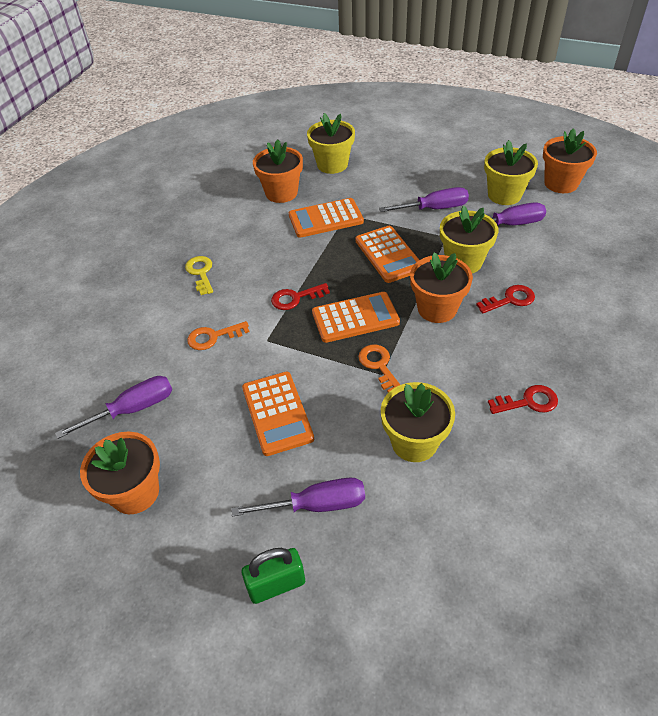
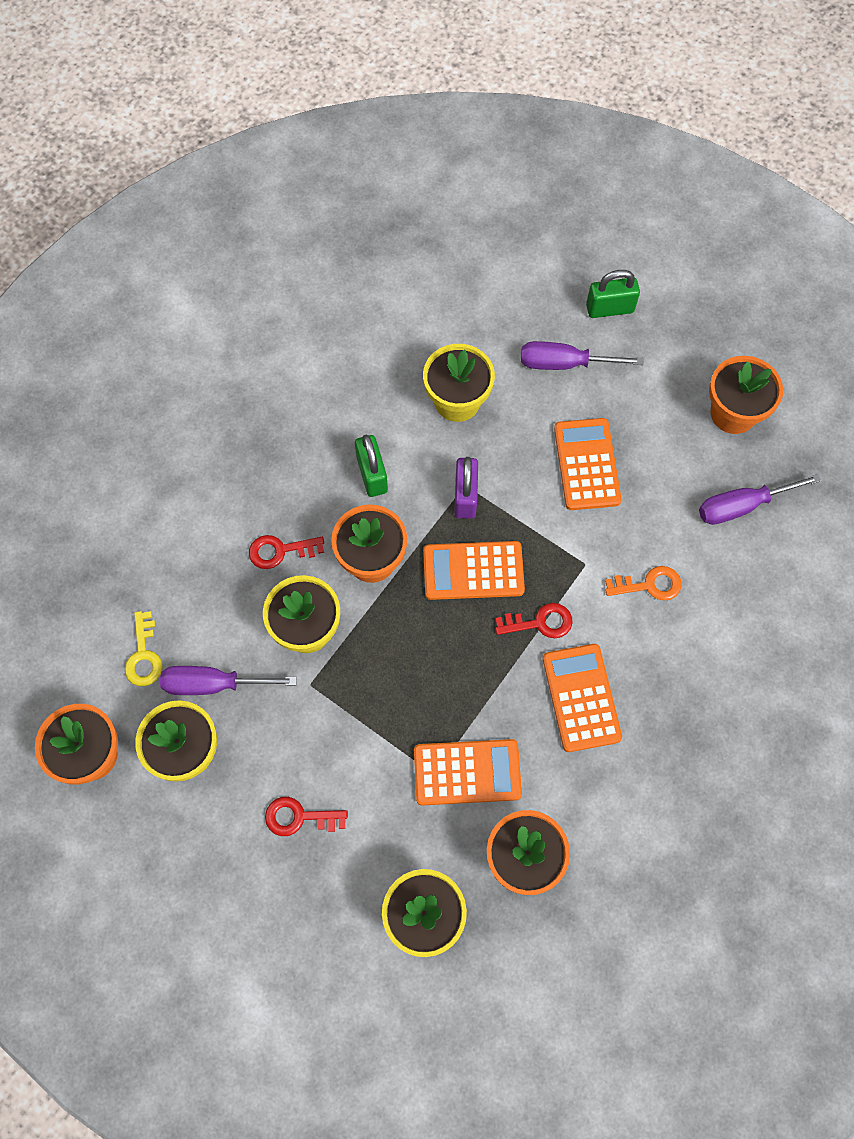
camera: 170 degrees left, 20 degrees up
yellow key [185,256,213,295] -> yellow key moved to [125,611,163,686]
orange calculator [355,226,419,283] -> orange calculator moved to [543,644,622,752]
orange key [358,345,400,393] -> purple padlock [454,457,478,519]
purple screwdriver [379,187,469,212] -> none
red key [488,385,558,414] -> red key moved to [265,797,348,836]
none -> green padlock [355,435,388,497]

